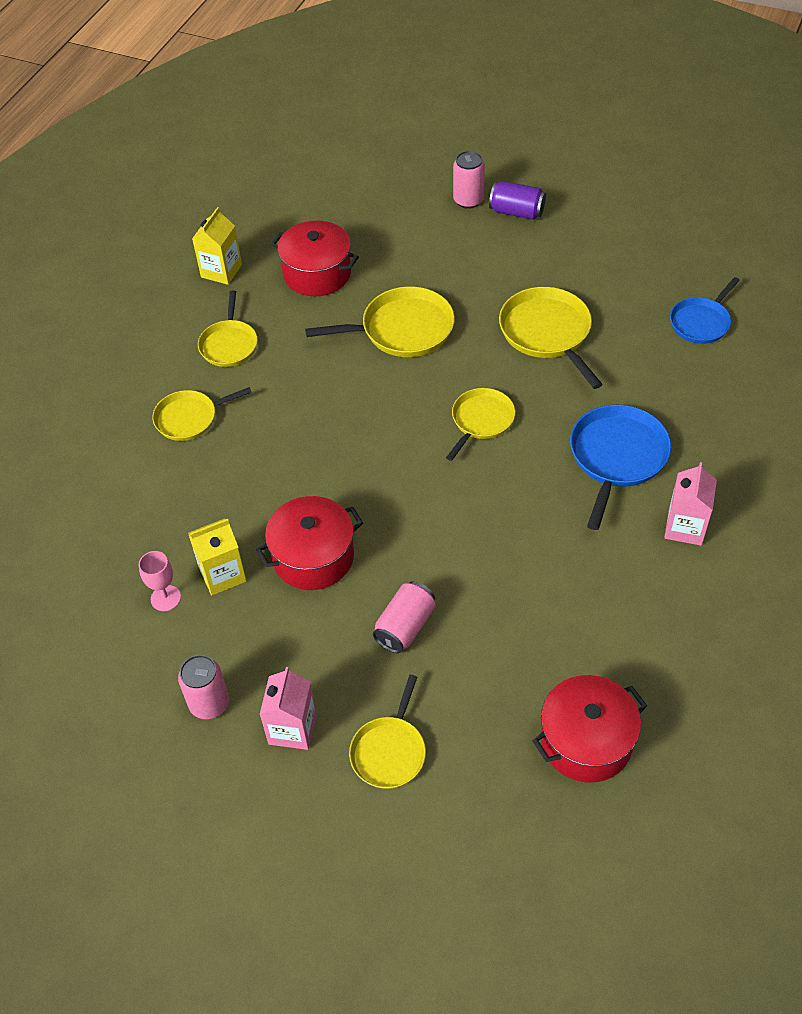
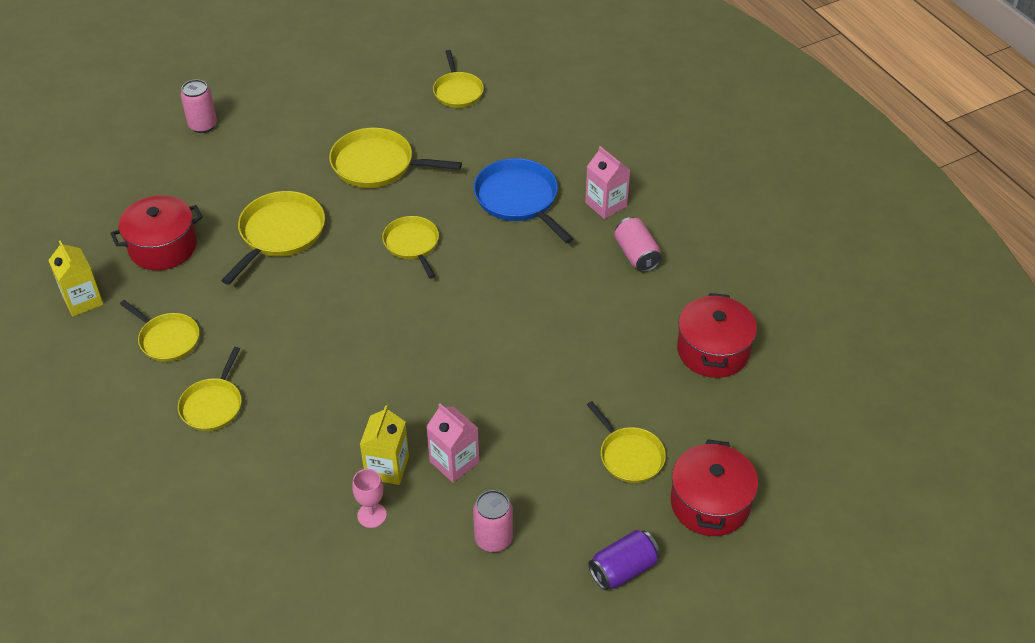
camera: 55 degrees left, 5 degrees down
red pot [256,496,363,590] -> red pot moved to [671,439,758,536]
pink carton [259,667,317,750] -> pink carton moved to [426,403,479,482]
pink can [373,581,436,653] -> pink can moved to [614,217,662,272]
purple can [489,181,546,220] -> purple can moved to [588,530,660,590]
blue pan [670,277,740,344] -> yellow pan [433,50,484,108]

